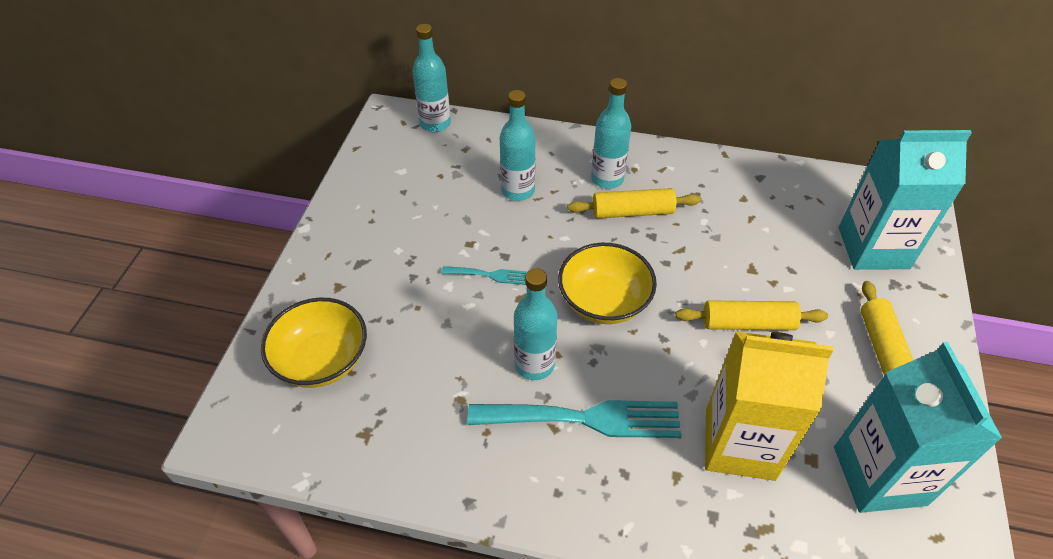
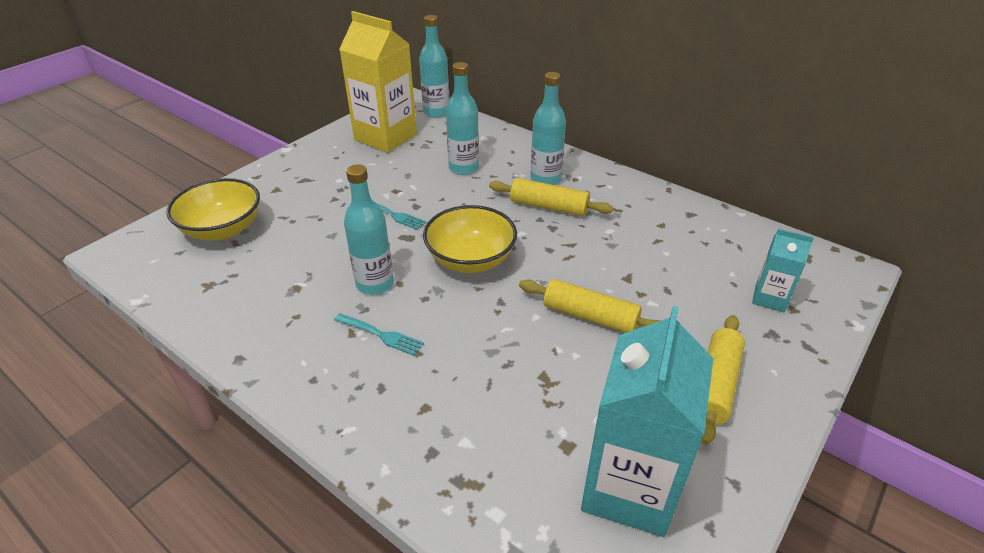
camera: 25 degrees right, 10 degrees down
turquoise fork [467,400,681,438] -> turquoise fork [334,313,424,356], size x0.48
yellow carton [705,332,834,481] -> yellow carton moved to [339,11,417,153]
turquoise carton [839,130,972,270] -> turquoise carton [752,229,814,312], size x0.50

